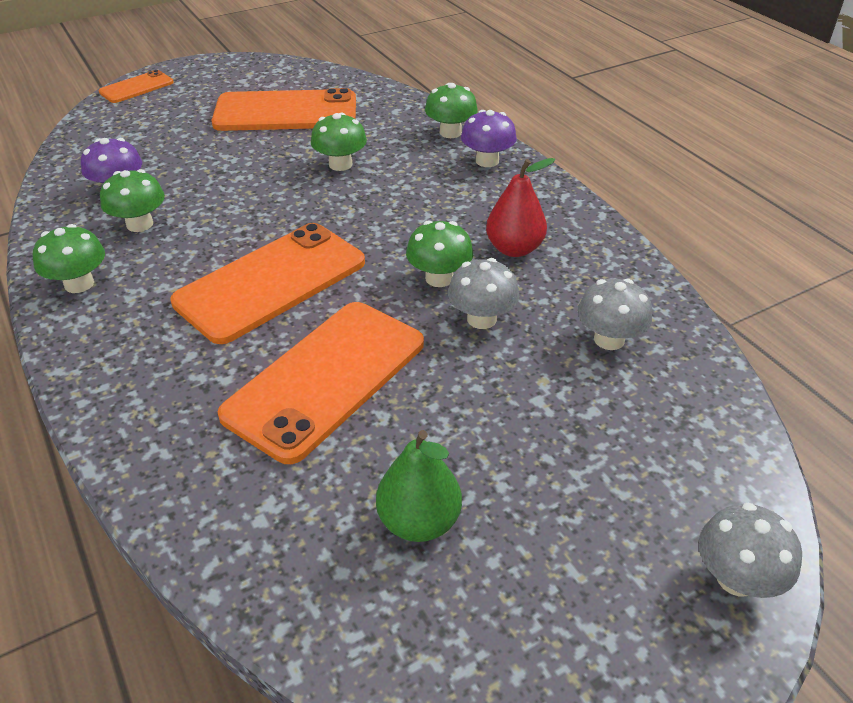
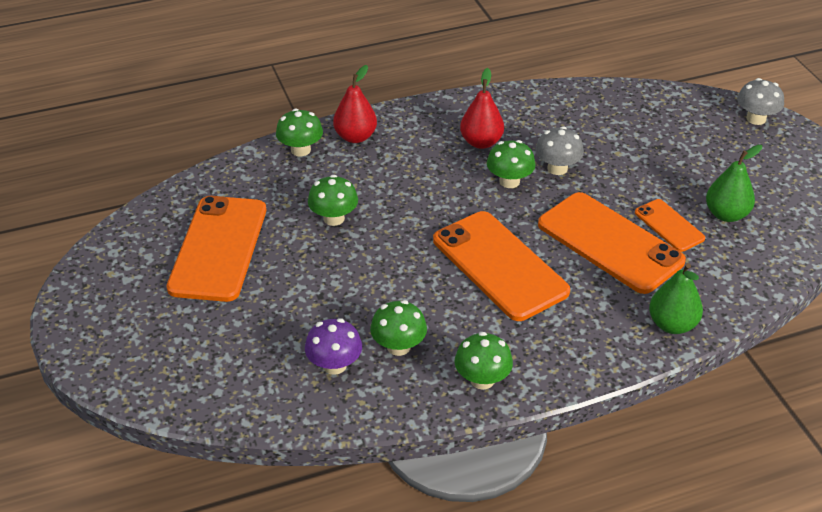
camera: 80 degrees left, 0 degrees up
orange phone [99,70,174,103] -> orange phone moved to [635,199,705,252]
purple mushroom [461,110,517,167] -> red pear [333,65,377,143]
grey mushroom [578,279,652,350] -> none
none -> green pear [649,263,703,334]

